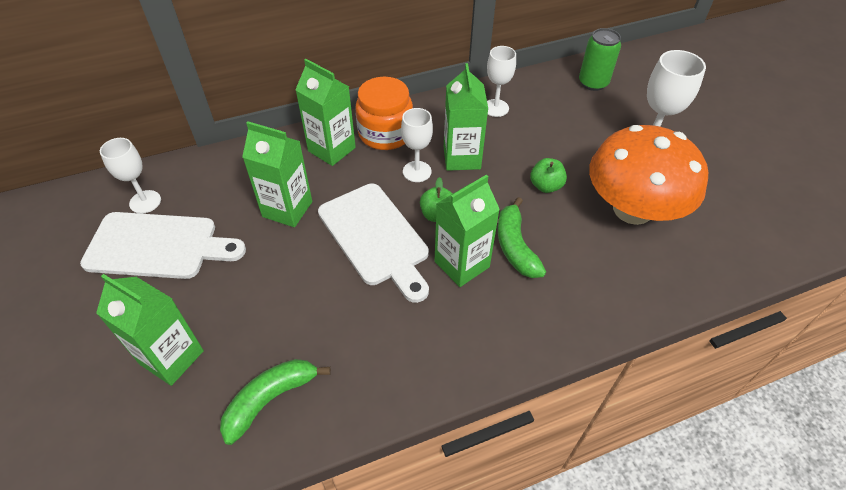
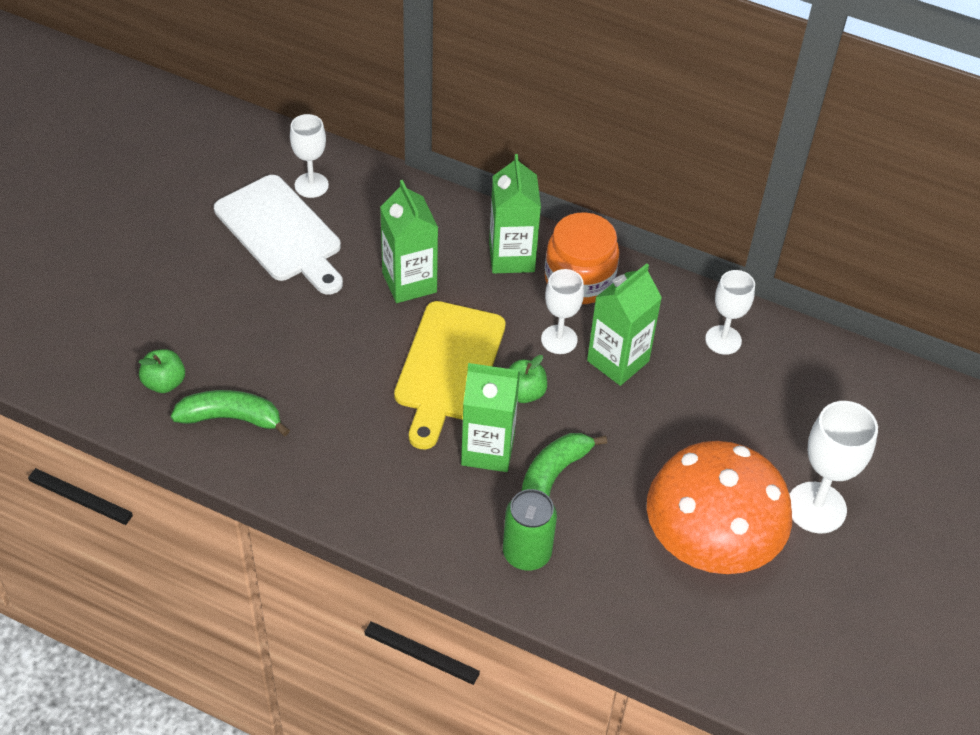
camera: 45 degrees right, 0 degrees up
green carton [96,274,204,386] -> none
white cutting board [318,184,429,303] -> yellow cutting board [394,301,506,450]
green apple [530,158,567,193] -> green apple moved to [138,349,185,393]
green can [579,28,621,91] -> green can moved to [503,489,557,571]

